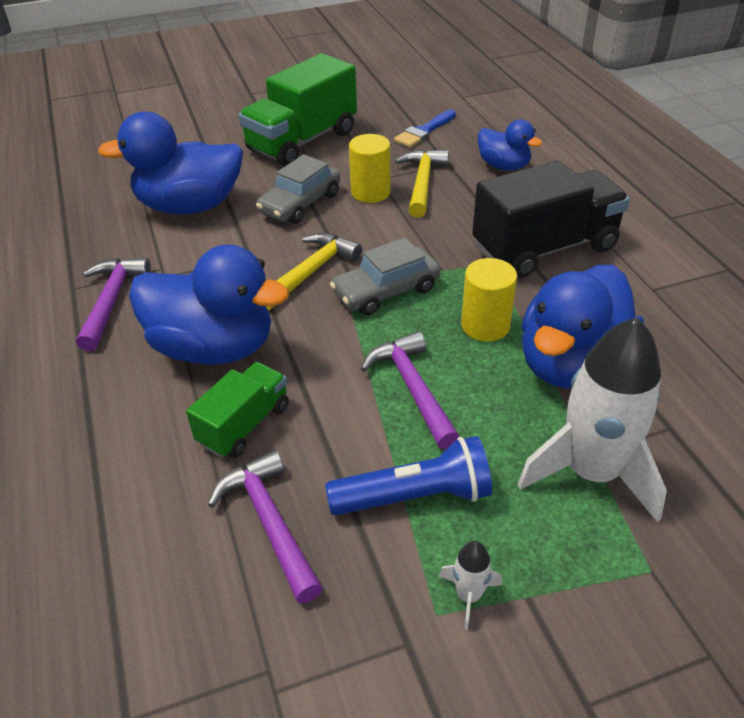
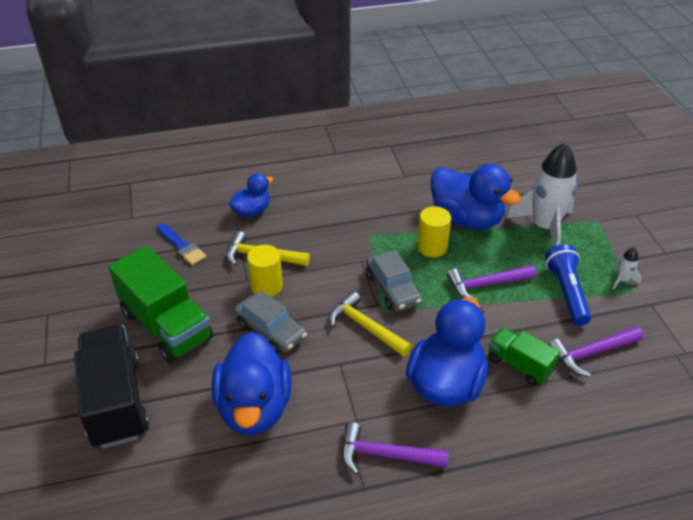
camera: 85 degrees left, 0 degrees up
black truck [472,160,630,278] -> black truck moved to [74,325,149,449]

